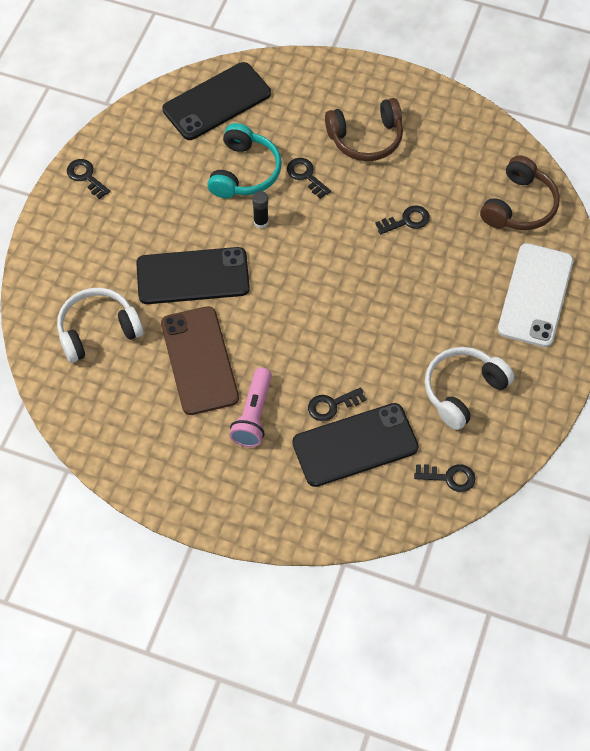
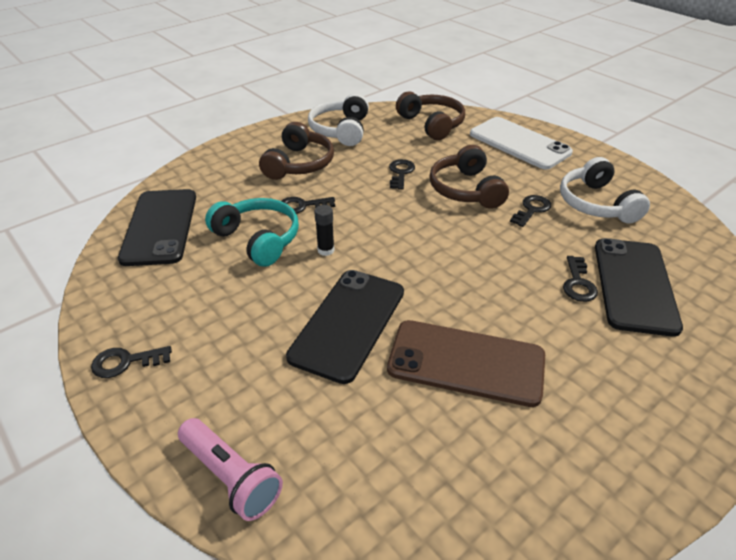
camera: 60 degrees left, 20 degrees down
white headphones [57,288,144,363] -> white headphones moved to [308,93,369,146]
pink flashlight [229,367,272,447] -> pink flashlight moved to [178,418,283,521]
black key [414,464,475,492] -> black key moved to [510,195,551,227]
none -> brown headphones [429,145,509,209]

